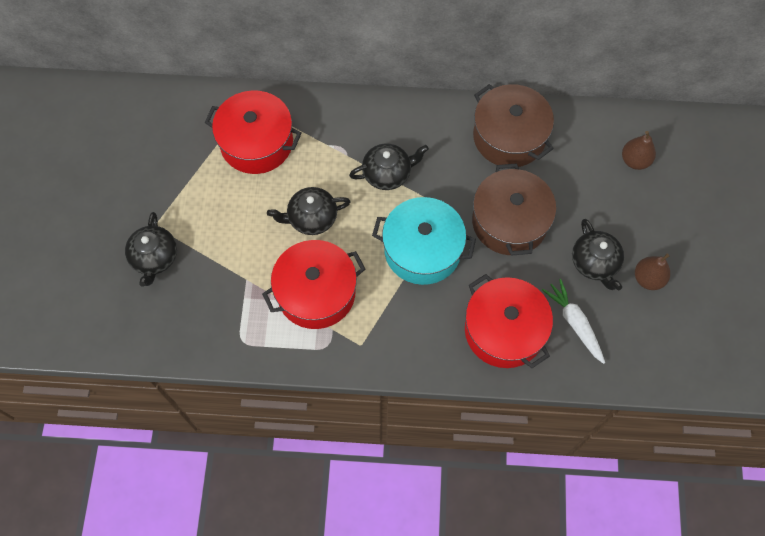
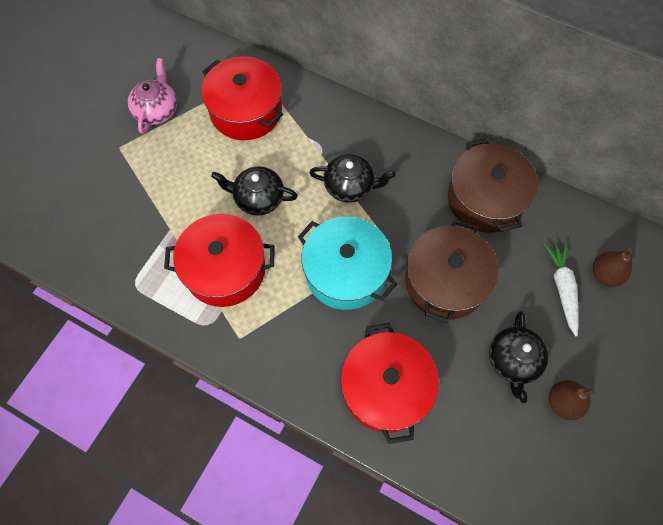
camera: 25 degrees right, 0 degrees up
black teapot [125,212,177,287] -> none
white carrot [542,279,605,364] -> white carrot moved to [543,242,579,336]
none -> pink teapot [128,58,177,134]

